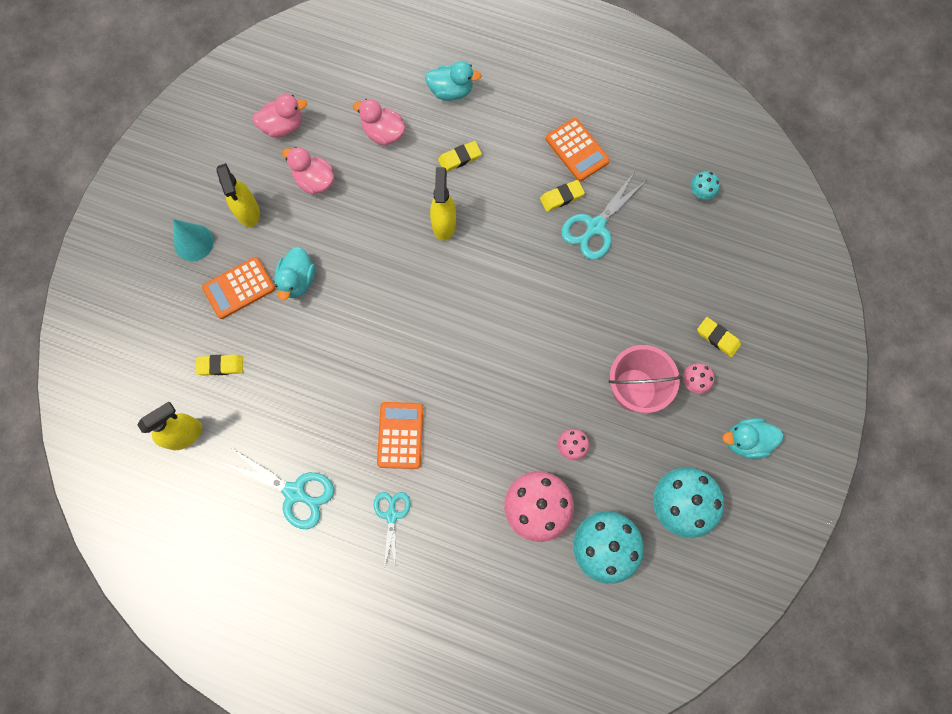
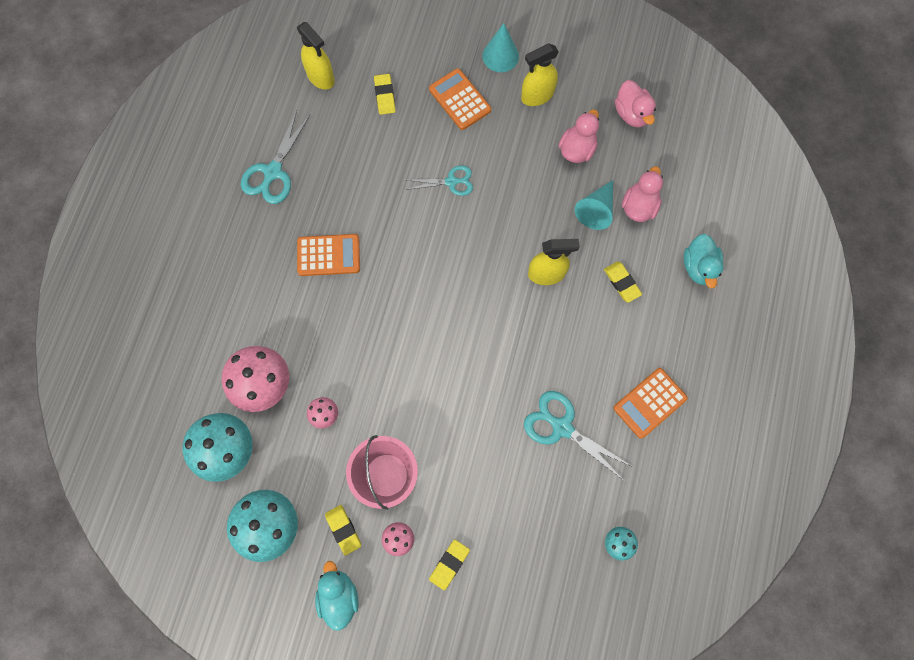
camera: 85 degrees right, 0 degrees up
turquoise duck [274,247,315,301] -> none
turquoise scissors [374,492,410,569] -> turquoise scissors moved to [406,165,473,196]
yellow eraser [540,180,585,212] -> yellow eraser moved to [325,505,361,556]
none -> turquoise cone [575,180,613,230]

